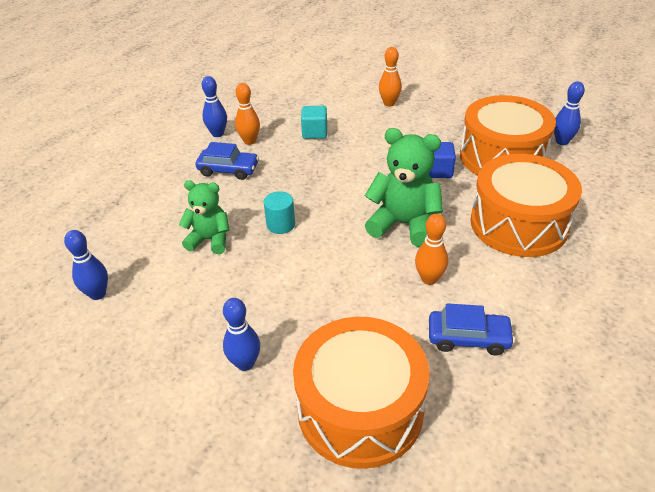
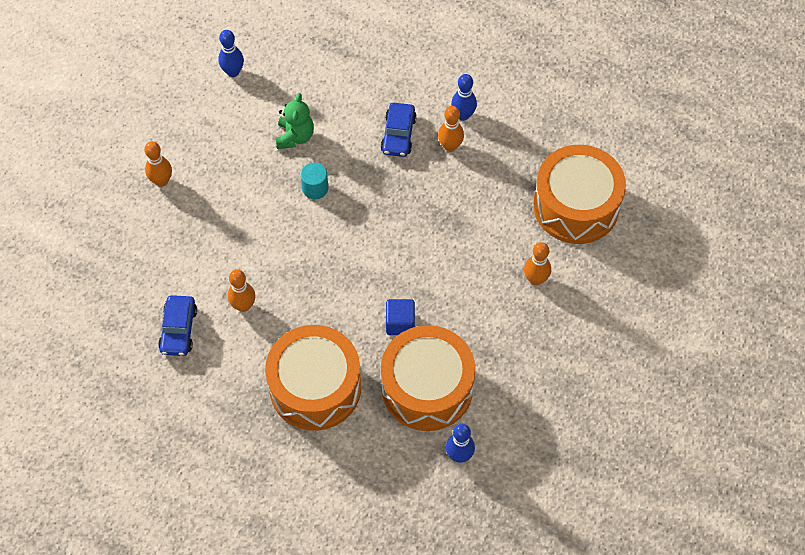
camera: 85 degrees right, 20 degrees up
blue bowling pin [223,298,260,371] -> orange bowling pin [144,141,172,187]
orange drum [293,317,429,469] -> orange drum moved to [533,145,626,244]
turquoise cube [301,106,327,139] -> none
green teddy bear [365,128,443,247] -> none

